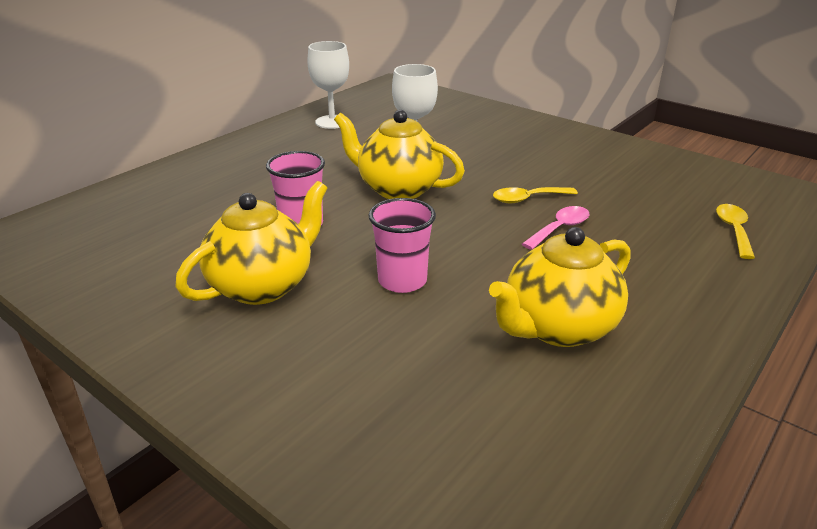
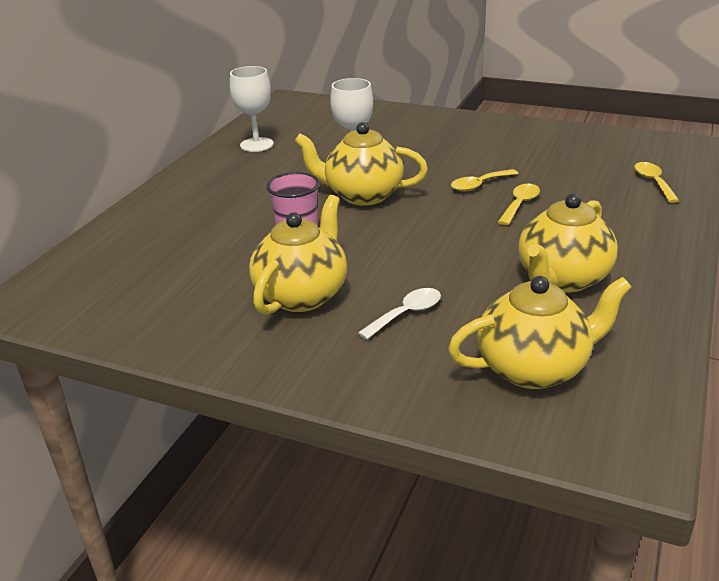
camera: 15 degrees left, 0 degrees up
pink cup [368,198,436,293] -> none
pink spoon [522,206,590,250] -> yellow spoon [498,184,540,225]
none -> white spoon [358,288,441,340]
none -> yellow teapot [448,276,632,389]

